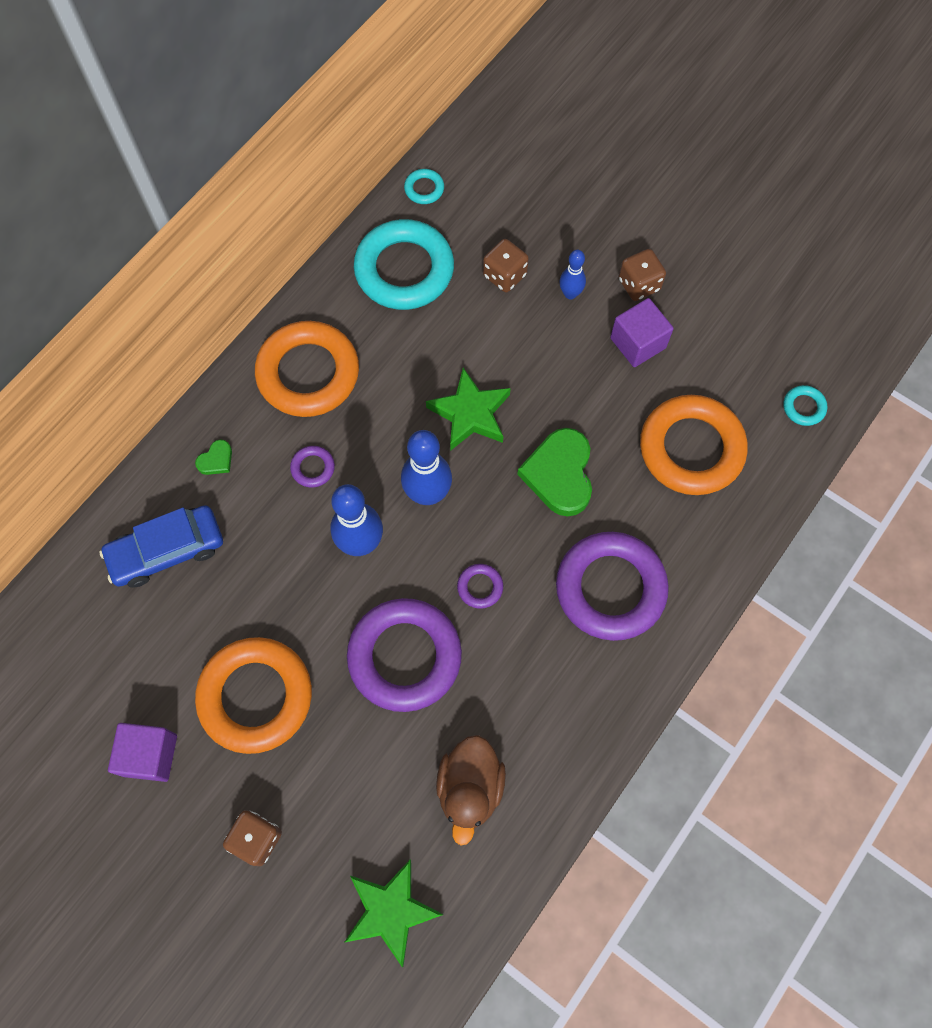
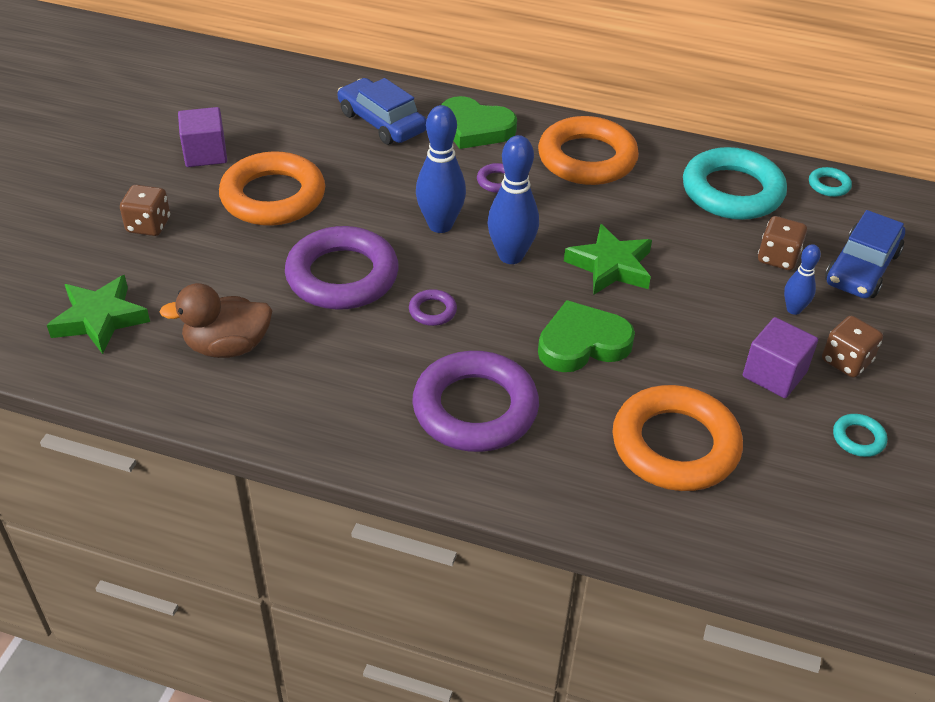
camera: 70 degrees right, 25 degrees down
green heart [195,439,232,475] -> green heart [441,96,517,149], size x2.19
turquoise ring [783,385,827,426] -> turquoise ring moved to [833,414,887,457]
none -> blue car [825,210,905,298]

